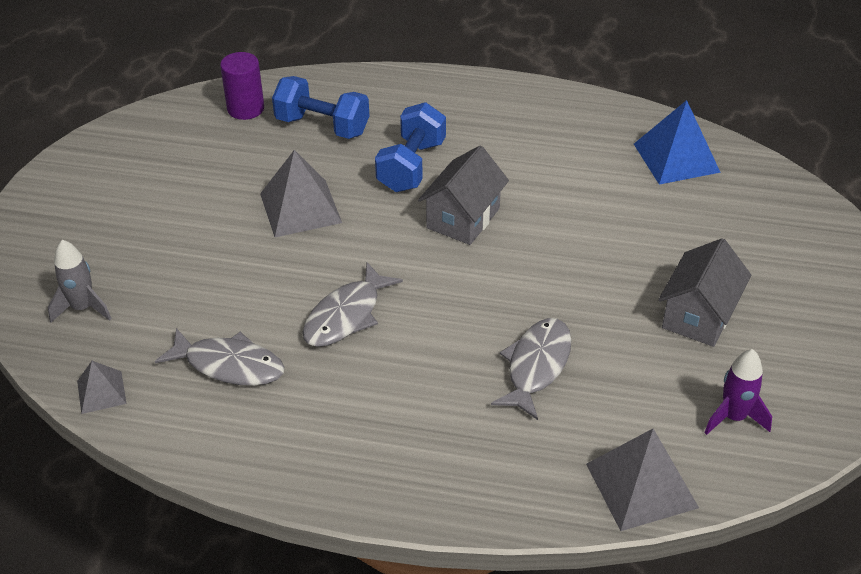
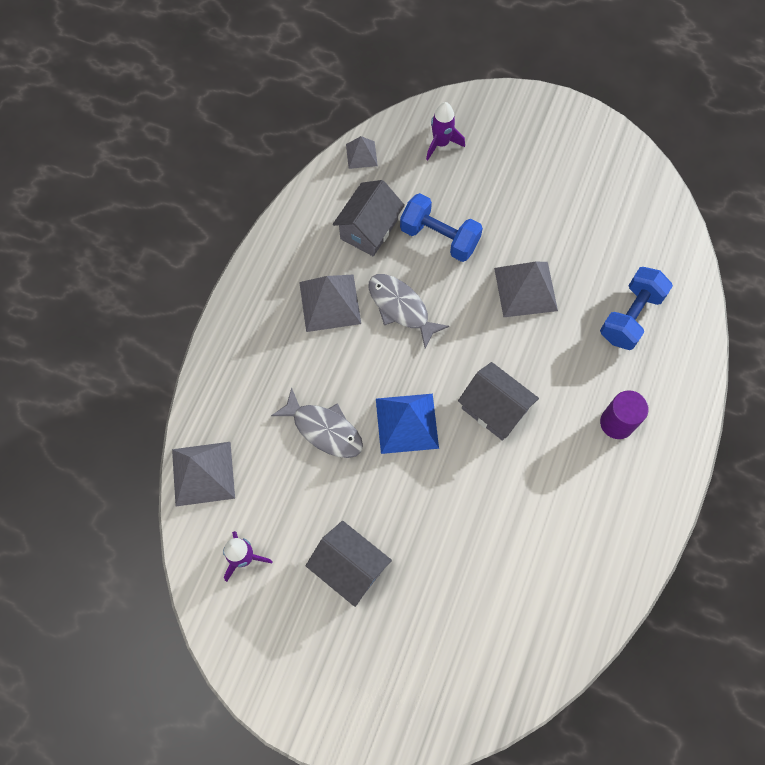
camera: 100 degrees right, 25 degrees up
grey rocket [48,240,112,322] -> purple rocket [426,102,465,160]
grey fish [155,328,284,386] -> grey house [333,180,405,256]
purple cylinder [220,52,264,120] -> purple cylinder moved to [600,390,649,439]
blue dumbbell [375,102,446,192] -> blue dumbbell moved to [400,193,483,262]
blue pyramid [634,100,721,185] -> blue pyramid moved to [376,394,439,454]
none -> grey pyramid [299,275,361,332]

